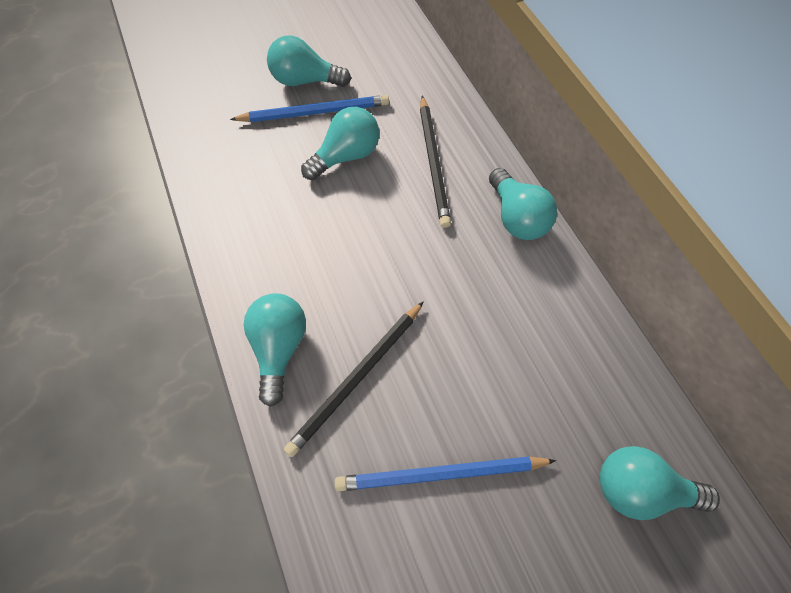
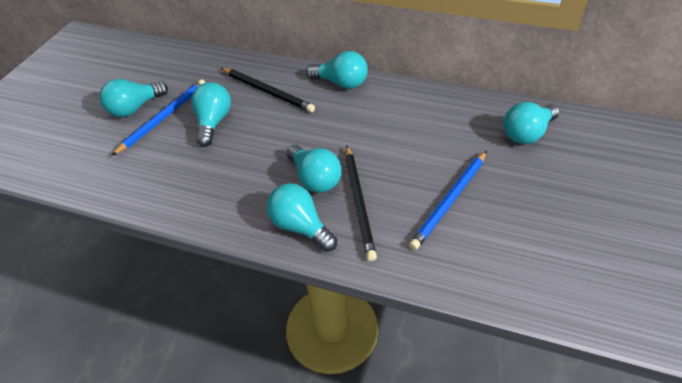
camera: 45 degrees left, 15 degrees down
none -> turquoise light bulb [286,145,342,193]

